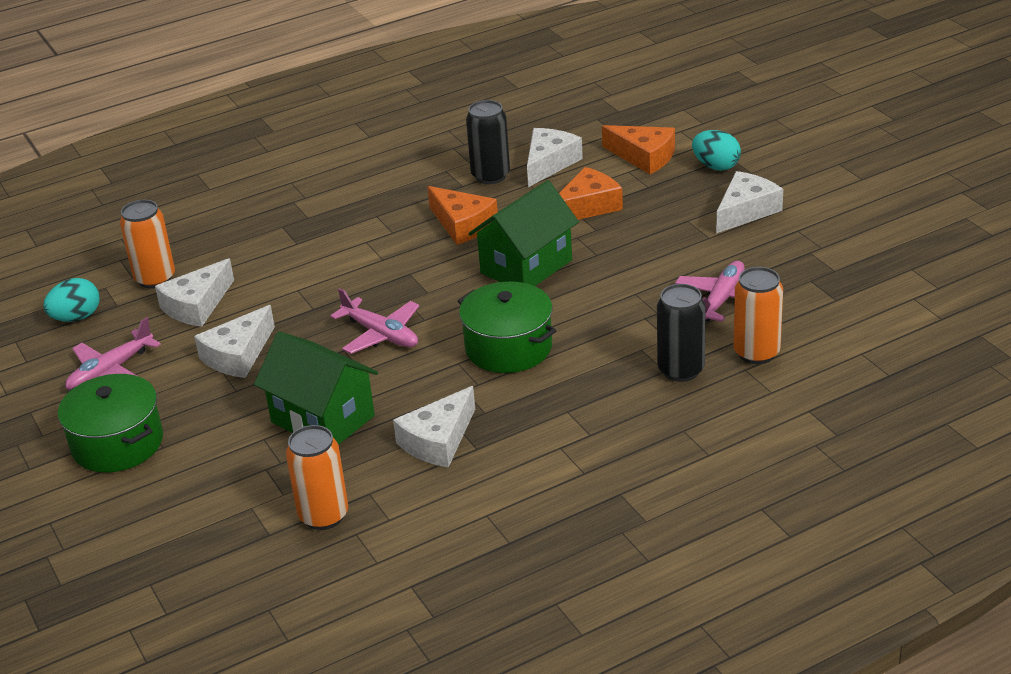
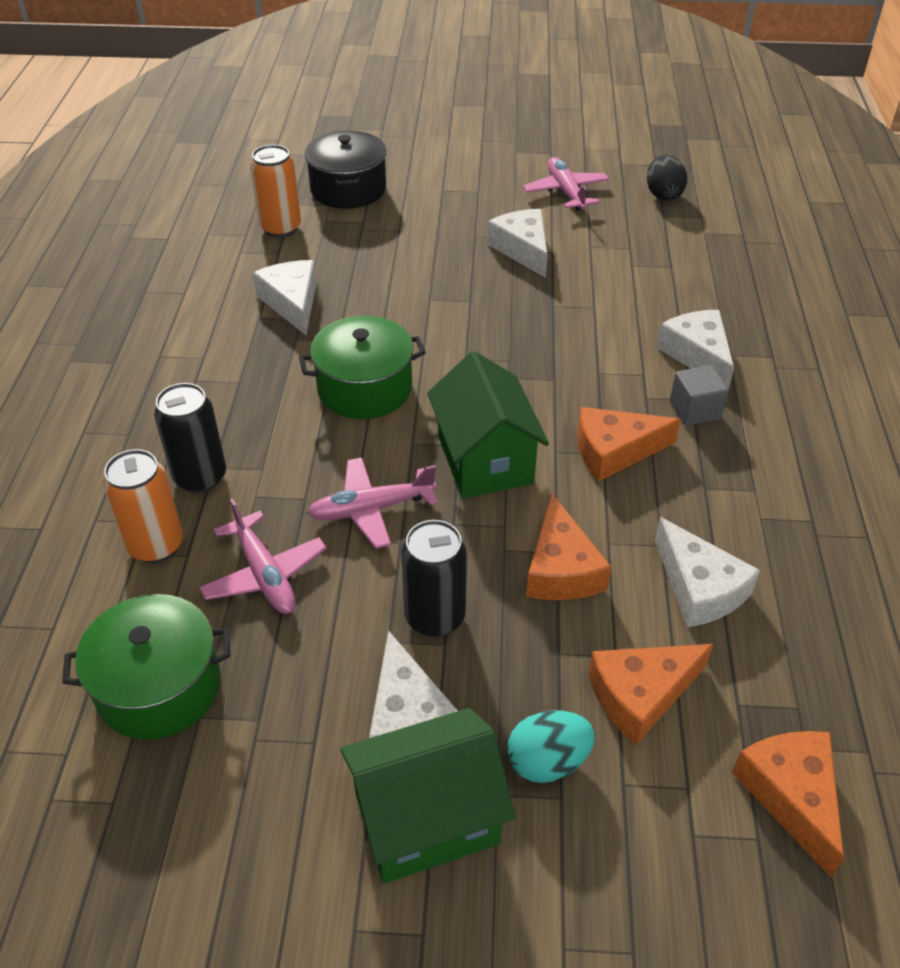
camera: 120 degrees right, 10 degrees up
turquoise egg [43,278,99,322] -> black egg [647,155,687,201]
green pot [58,374,163,473] -> green pot moved to [62,594,230,740]
orange can [120,200,175,289] -> none
white cheese [155,258,234,327] -> white cheese moved to [657,310,734,390]
green house [254,331,378,445] -> green house moved to [340,708,515,884]
pink plane [330,288,419,354] -> pink plane moved to [307,457,438,549]
black can [466,100,510,184] -> black can moved to [401,520,467,637]
none -> black pot [304,131,387,209]
none -> grey cube [670,365,728,426]
none -> orange cheese [732,731,844,877]

